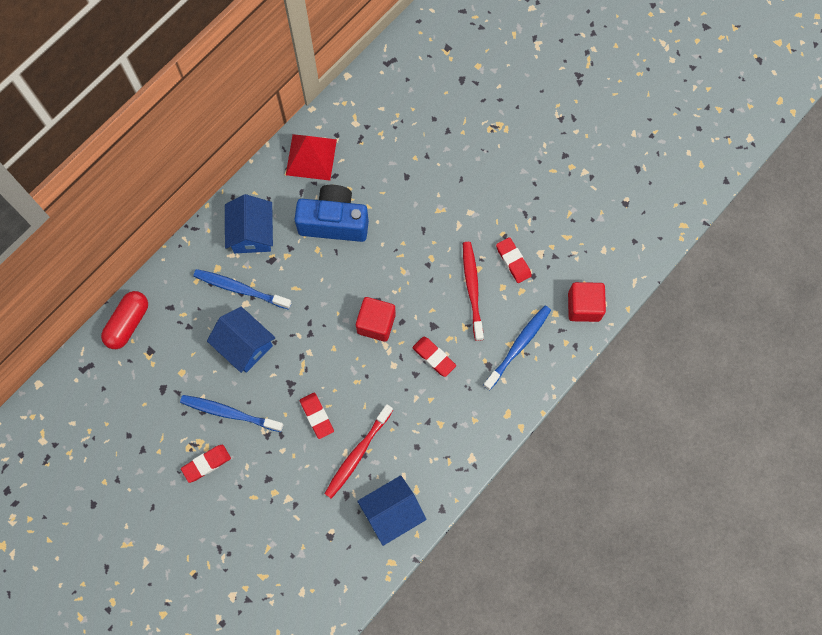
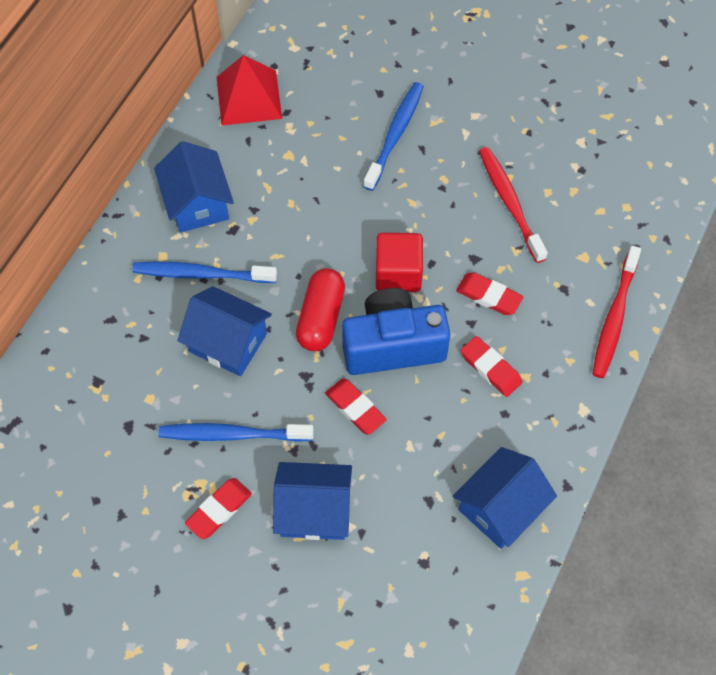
camera: 15 degrees left, 10 degrees down
red capsule [101,291,148,349] -> red capsule moved to [296,268,345,351]
blue camera [295,185,369,242] -> blue camera moved to [342,288,450,375]
red toothbrush [324,404,393,499] -> red toothbrush moved to [593,246,641,378]
blue toothbrush [483,306,551,391] -> blue toothbrush moved to [363,82,424,191]
red eraser [496,237,532,283] -> red eraser moved to [461,336,523,397]
red cube [568,282,606,322] -> none
none -> blue house [273,462,352,540]

